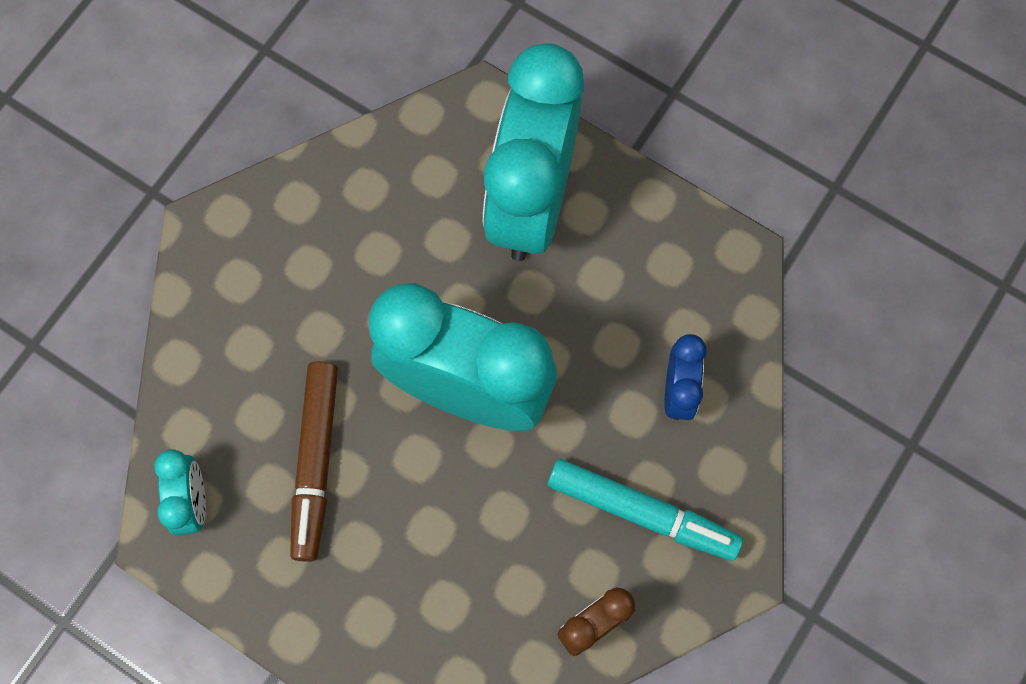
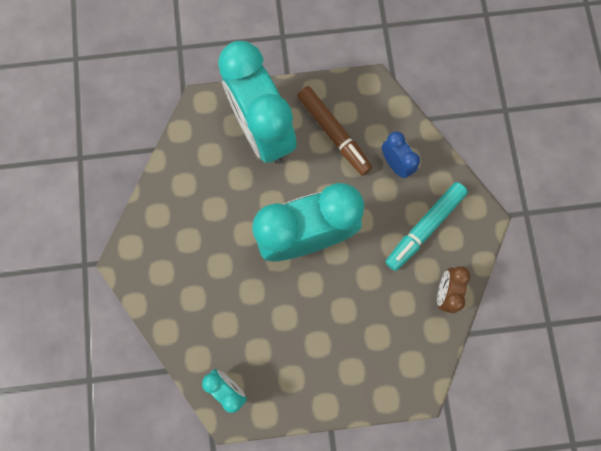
camera: 40 degrees left, 5 degrees up
brown marker [290,361,338,562] -> brown marker moved to [297,86,372,176]
turquoise marker [547,459,743,561] -> turquoise marker turned 150 degrees clockwise [385,182,468,271]

